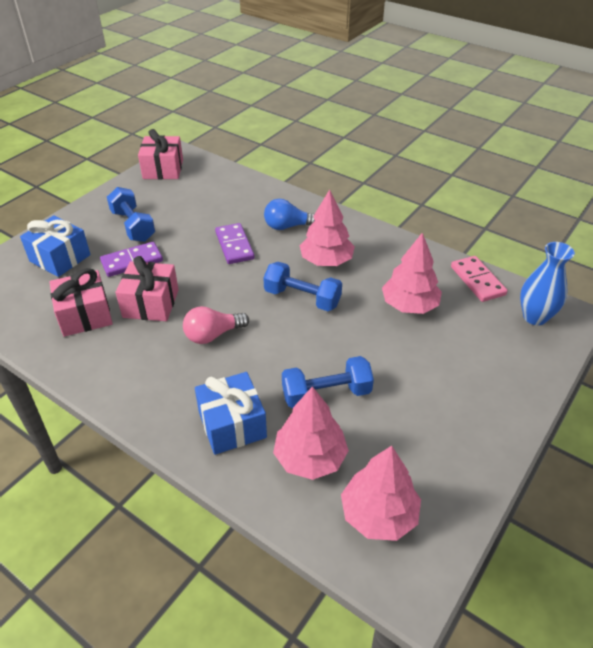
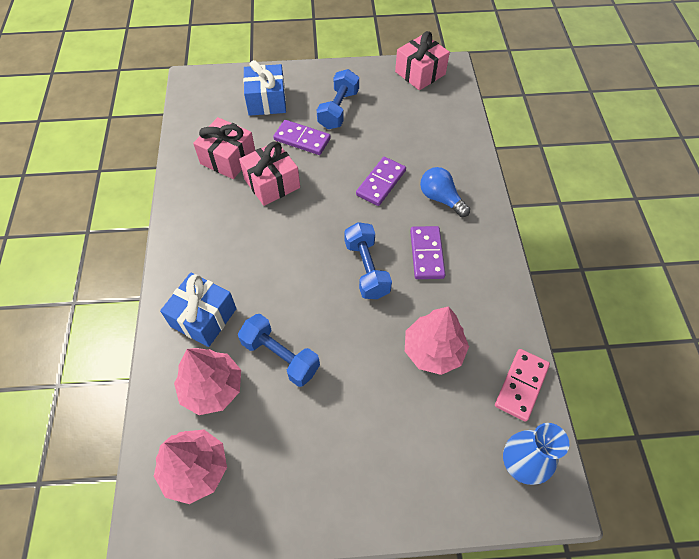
camera: 50 degrees right, 15 degrees up
pink light bulb [183,306,249,344] -> none
pink tree [299,189,355,266] -> purple domino [410,226,445,279]

